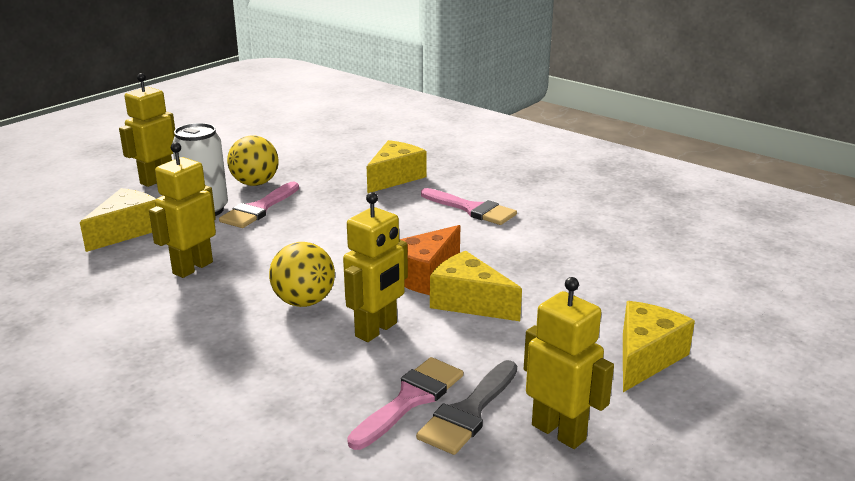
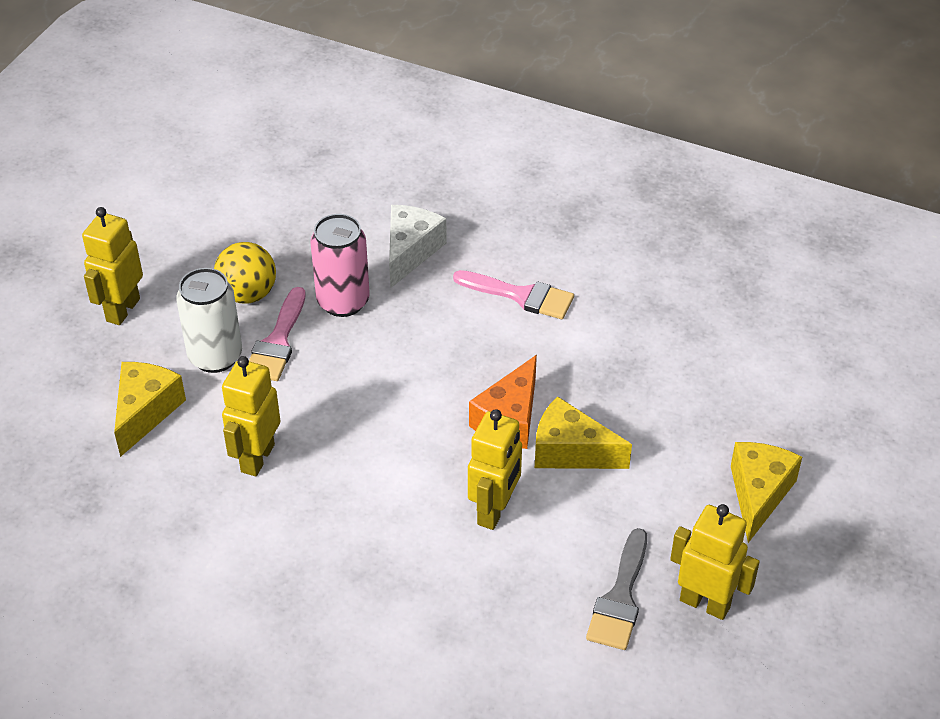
camera: 15 degrees left, 20 degrees up
yellow ball [269,242,335,307] -> none
pink brush [347,357,463,450] -> none
yellow cheese [367,140,426,194] -> white cheese [389,205,447,288]
none -> pink can [310,214,370,317]

